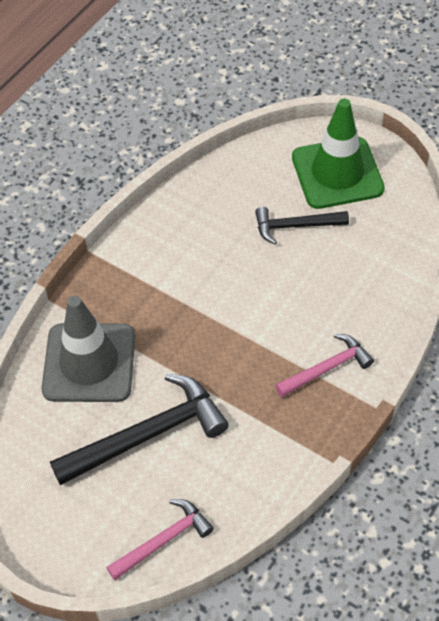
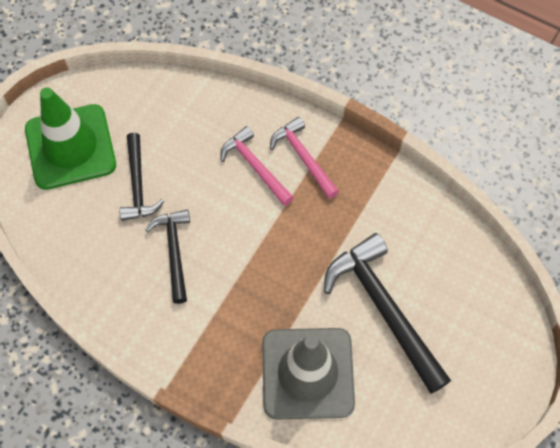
camera: 95 degrees left, 10 degrees up
pink hammer [106,499,214,580] -> pink hammer moved to [220,126,294,206]
none -> black hammer [145,210,190,304]

